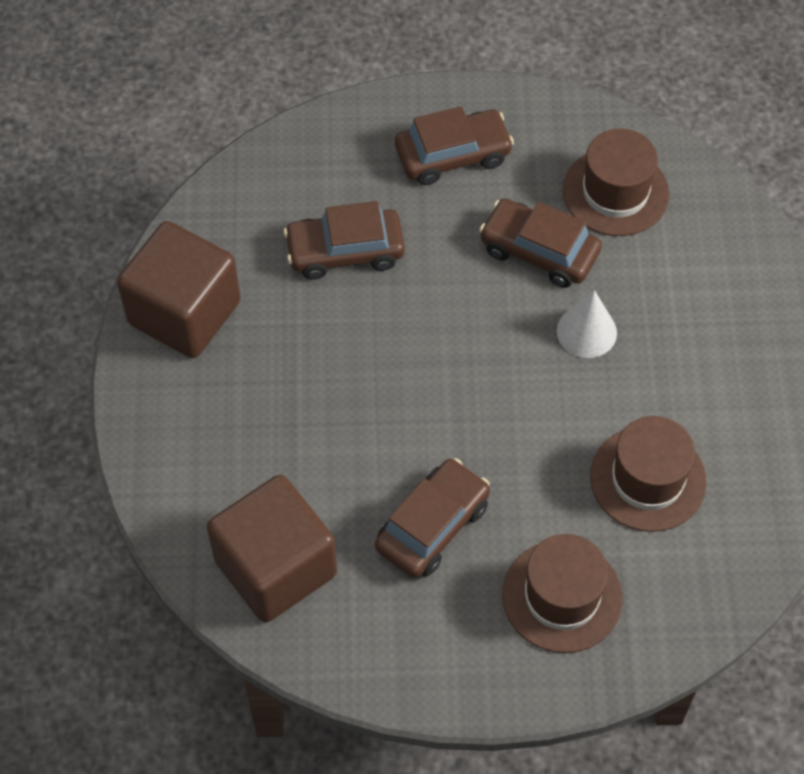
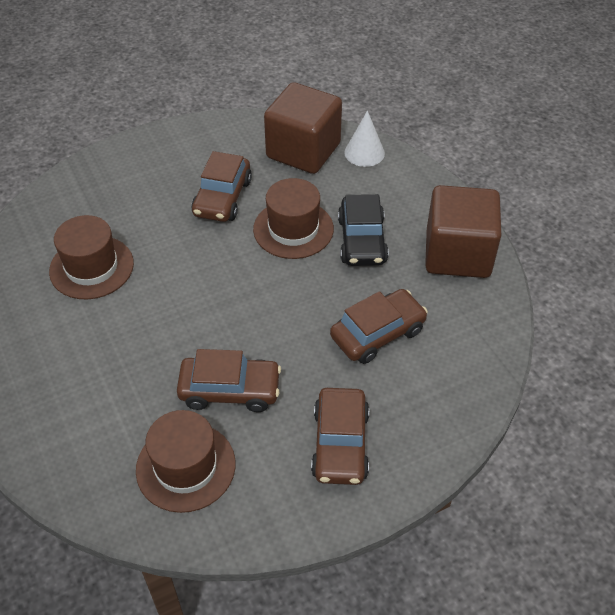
camera: 155 degrees right, 10 degrees down
brown car [395,106,514,185] -> brown car turned 45 degrees counterclockwise [311,388,369,485]
brown hat [502,534,622,653] -> brown hat moved to [253,178,334,259]
white cone [557,290,617,358] -> white cone moved to [344,111,385,167]
none -> black car [338,194,389,266]

